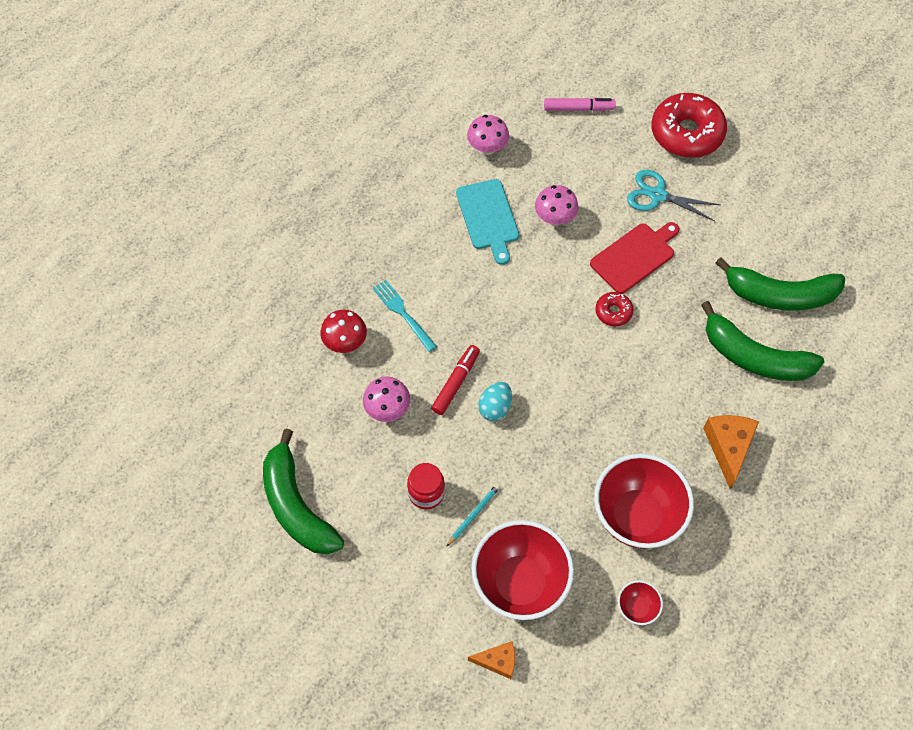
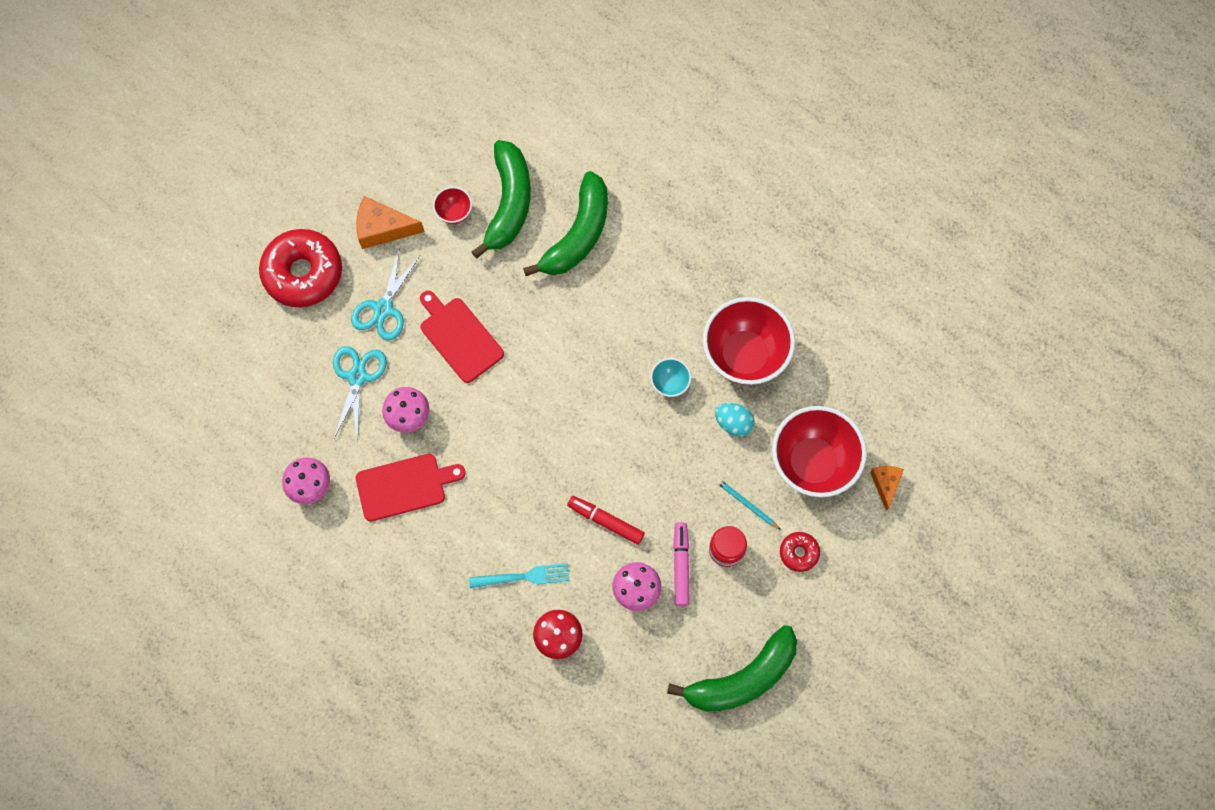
camera: 90 degrees left, 10 degrees up
turquoise fork [373,280,437,352] -> turquoise fork turned 150 degrees counterclockwise [469,563,569,588]
turquoise cutting board [456,179,519,265] -> red cutting board [356,454,466,522]
turquoise egg [478,382,512,421] -> turquoise egg moved to [715,403,755,437]
pink marker [544,97,616,111] -> pink marker moved to [673,522,690,606]
red donut [595,292,633,326] -> red donut moved to [780,532,820,572]
red bowl [618,580,663,625] -> red bowl moved to [433,187,472,224]
orange cheese [703,415,759,489] -> orange cheese moved to [356,196,425,249]
none -> turquoise scissors [333,346,387,442]
none -> turquoise bowl [651,358,691,397]

